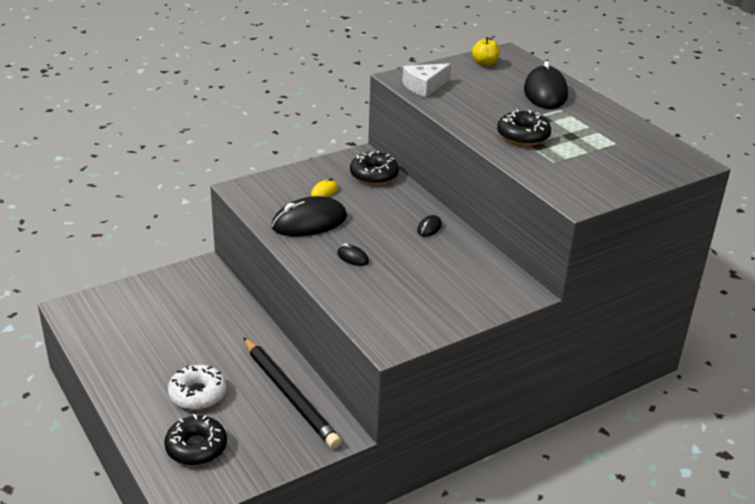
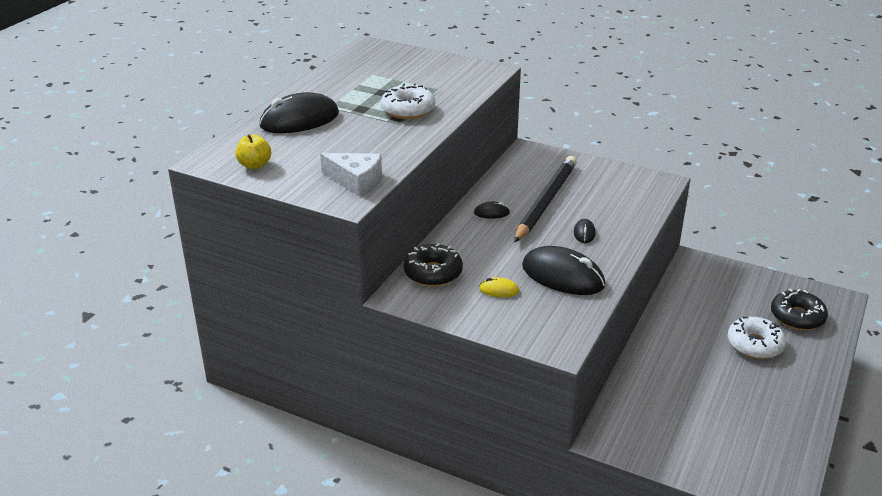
camera: 120 degrees left, 0 degrees up
black pencil [243,337,341,449] -> black pencil moved to [514,156,577,243]
black donut [497,110,551,146] -> white donut [381,83,435,119]

